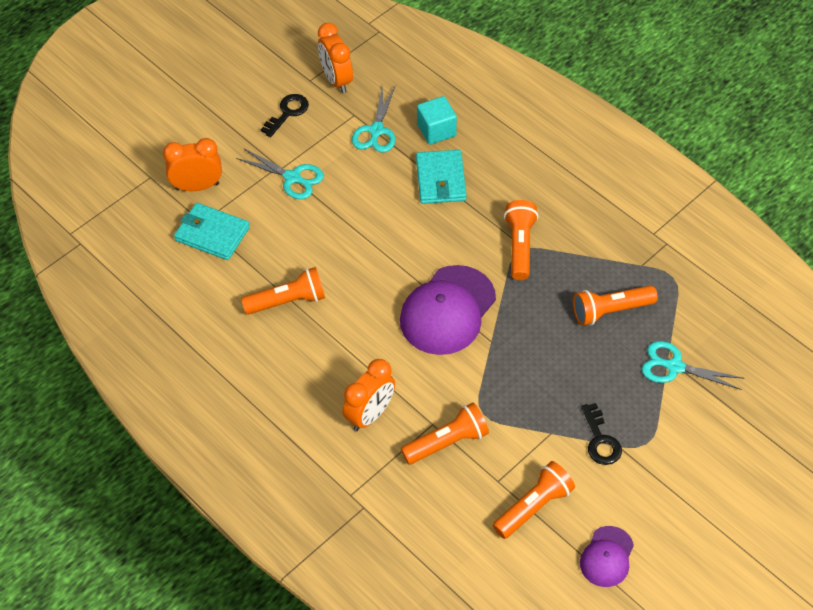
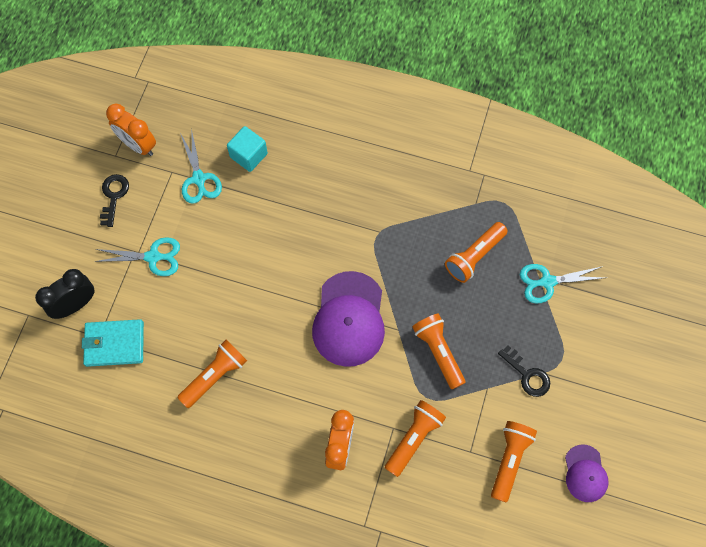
camera: 30 degrees left, 15 degrees up
orange clock [163,138,222,191] -> black clock [35,269,94,319]
turquoise wallet [416,150,467,204] -> none
orange flashlight [504,200,538,280] -> orange flashlight moved to [412,313,465,389]

